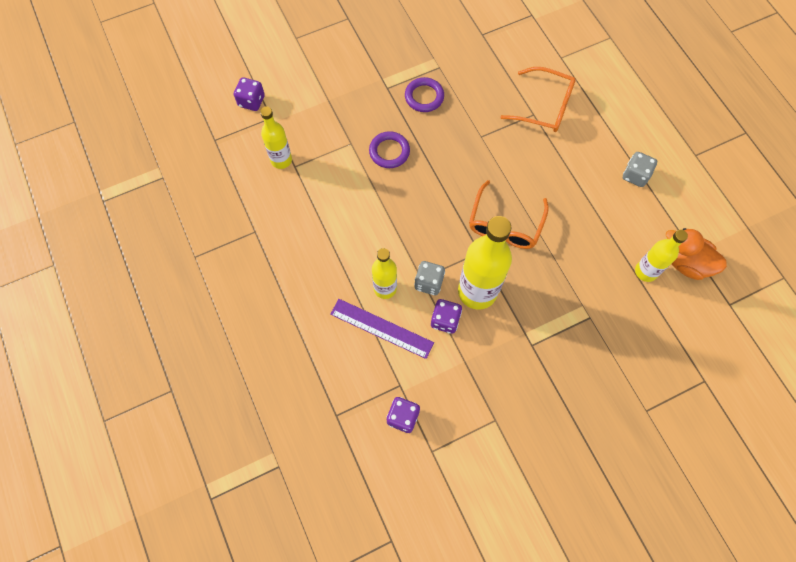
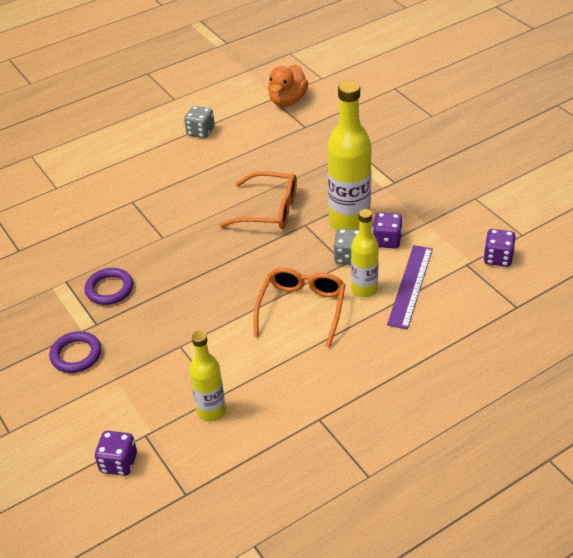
camera: 95 degrees left, 25 degrees down
purple ring [369,131,410,168] -> purple ring moved to [49,331,101,373]
orange glasses [500,67,576,132] -> orange glasses moved to [254,267,346,348]
yellow bottle [635,230,688,282] -> none

